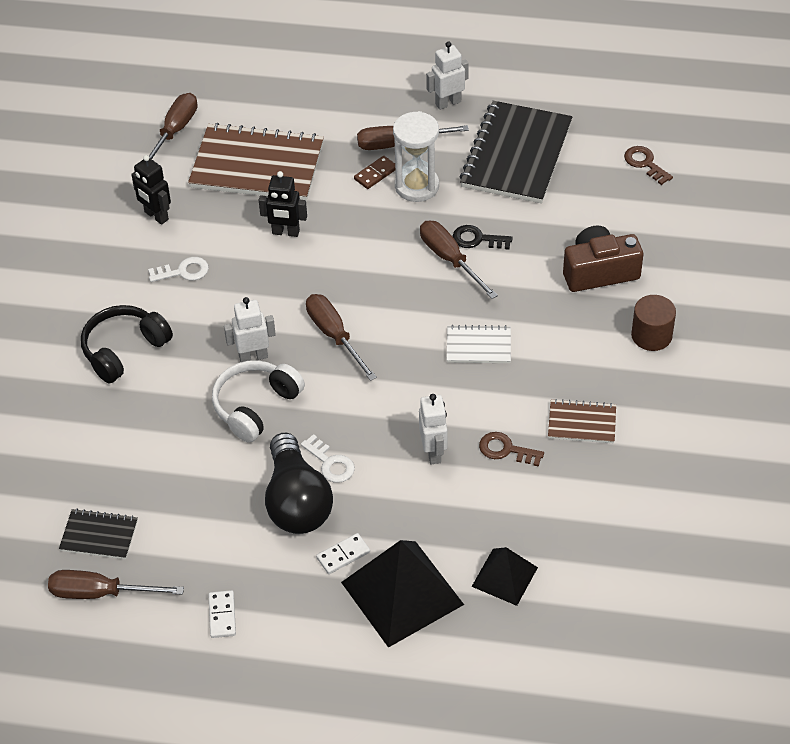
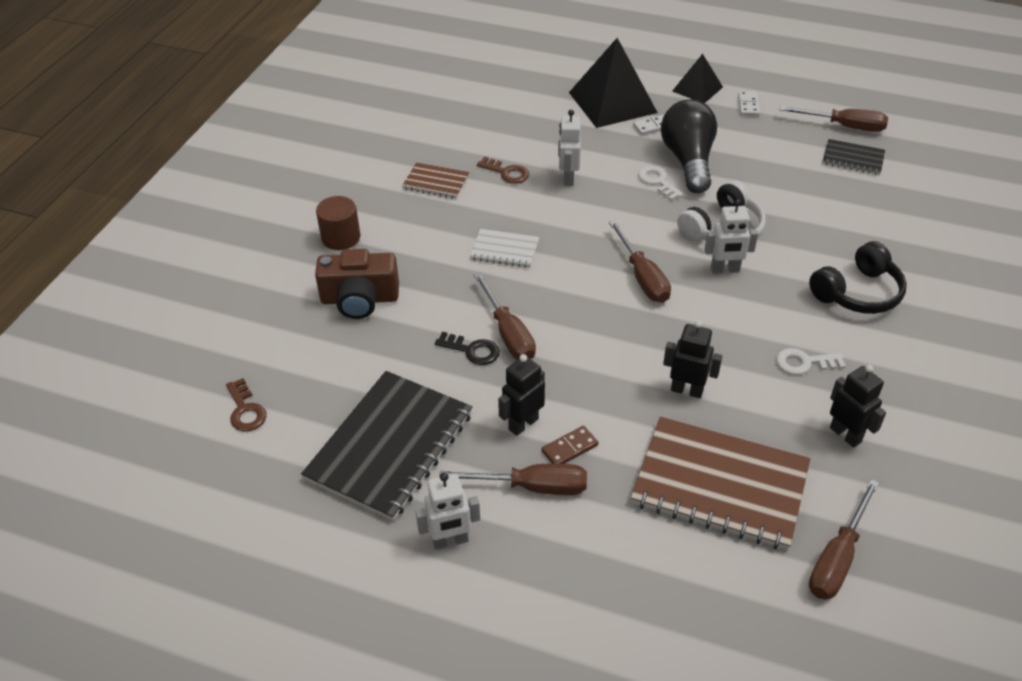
camera: 170 degrees left, 5 degrees down
white hourglass [393,111,439,202] -> black robot [498,354,545,436]
black pyramid [471,547,538,606] -> black pyramid moved to [673,54,723,104]

